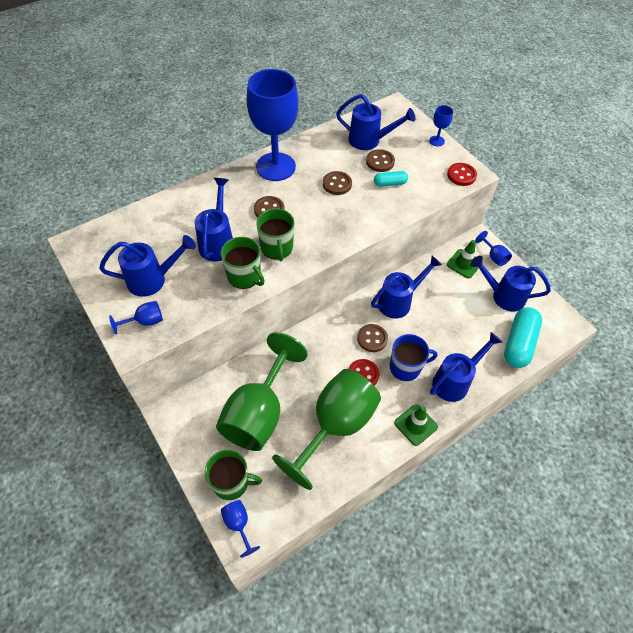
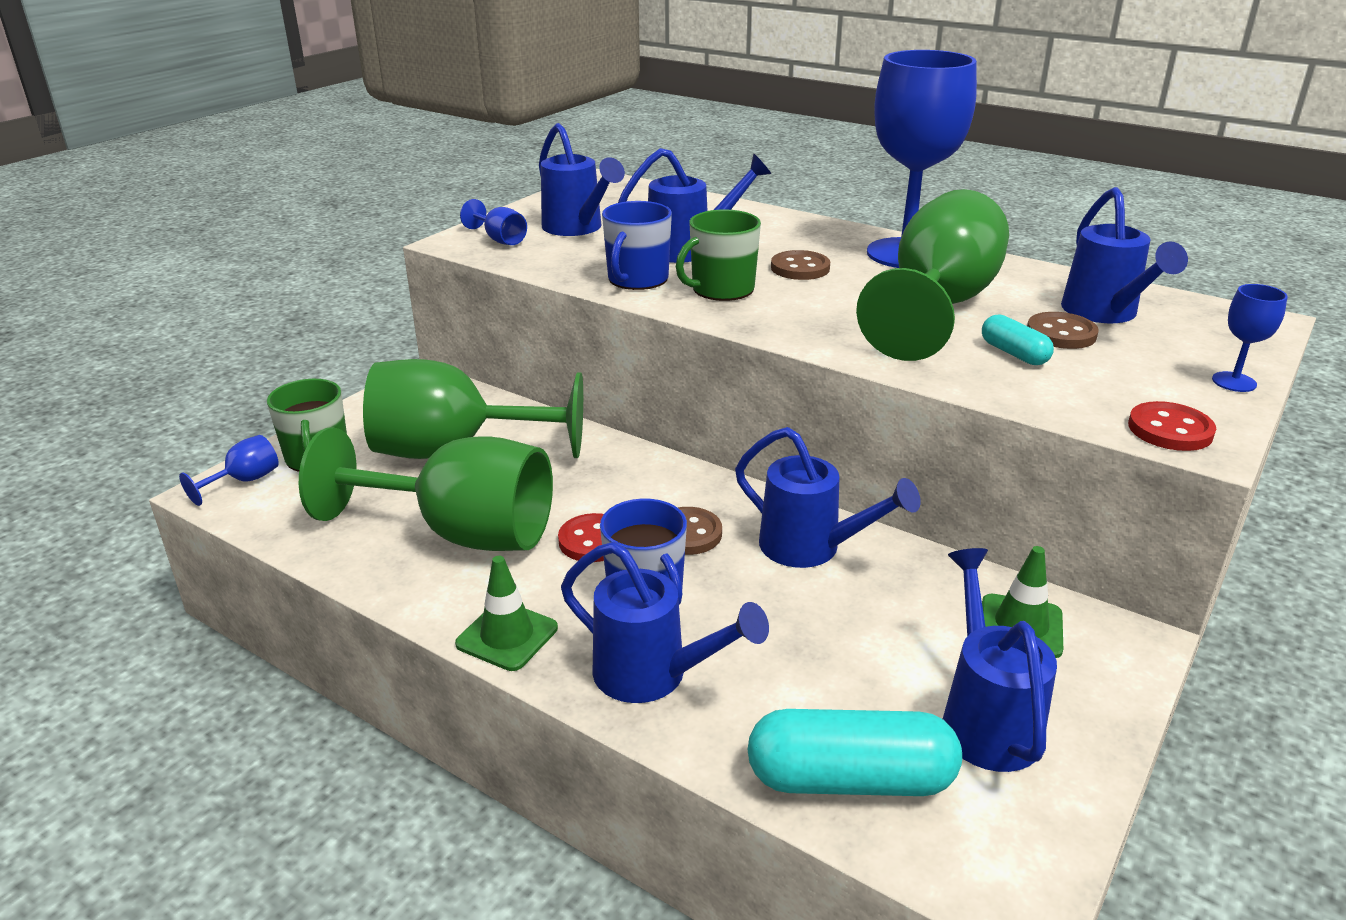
camera: 70 degrees right, 25 degrees down
green mug [221,237,265,289] -> blue mug [602,201,672,290]
brown button [323,171,352,195] -> green goblet [856,189,1009,361]
blue goblet [475,231,512,266] -> none

